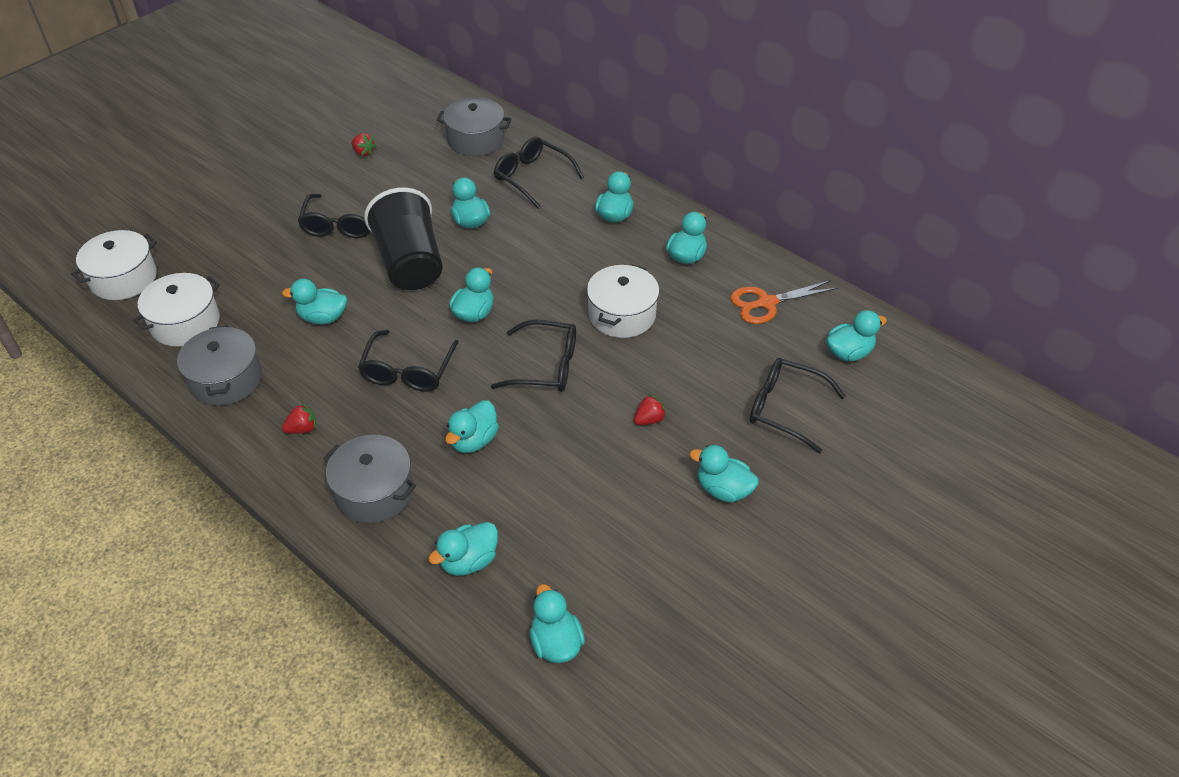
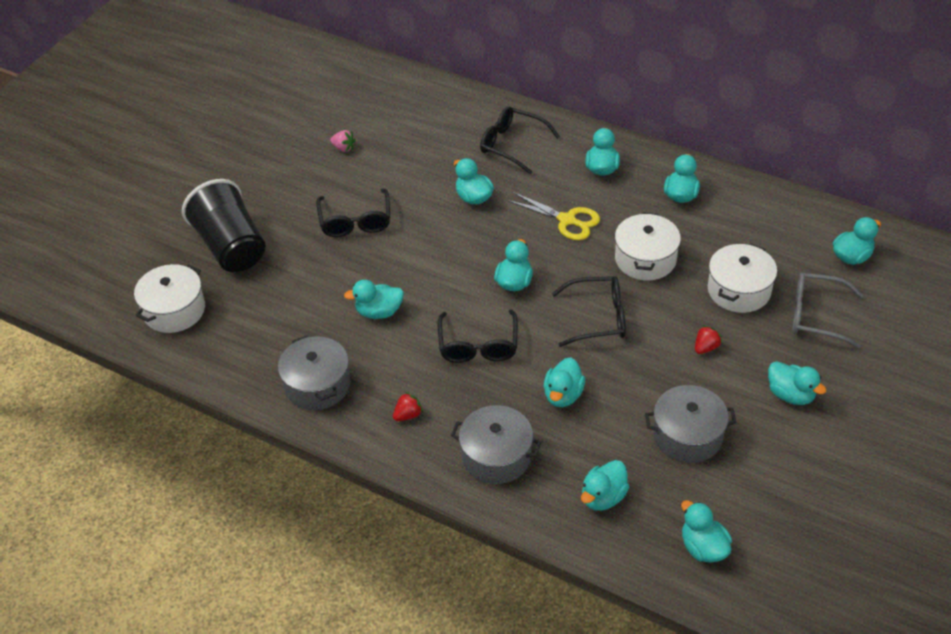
camera: 10 degrees left, 0 degrees up
white pot [133,273,220,347] -> white pot moved to [708,244,777,313]
red strawberry [351,133,376,156] -> pink strawberry [330,130,356,152]
black cup [364,187,443,290] -> black cup moved to [182,179,266,272]
grey pot [437,97,511,156] -> grey pot moved to [645,385,737,463]
turquoise duck [690,445,759,502] -> turquoise duck turned 150 degrees counterclockwise [768,361,827,405]
orange scissors [730,280,837,324] -> none
black glasses [750,358,846,453] -> grey glasses [793,273,863,348]
none -> yellow scissors [507,192,600,240]

